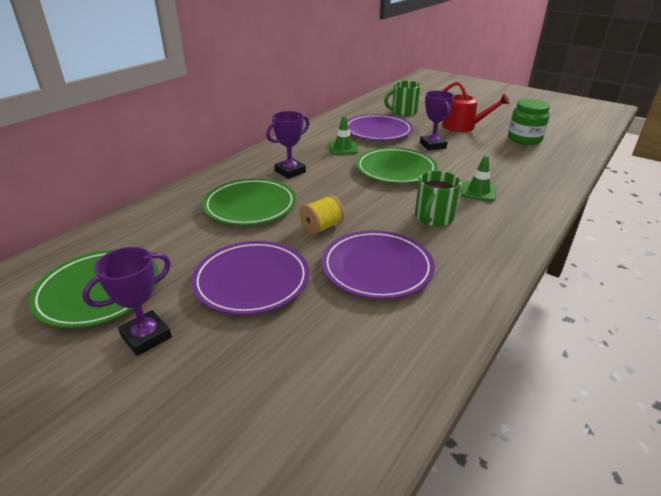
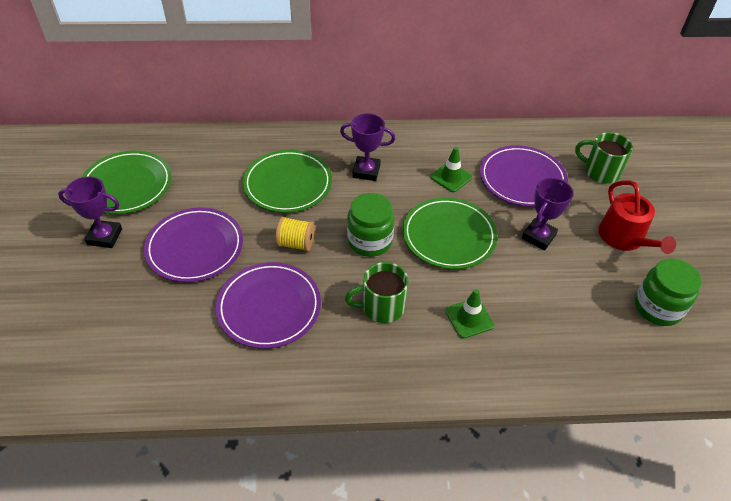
camera: 50 degrees right, 15 degrees up
none -> green jar [347,193,395,257]

